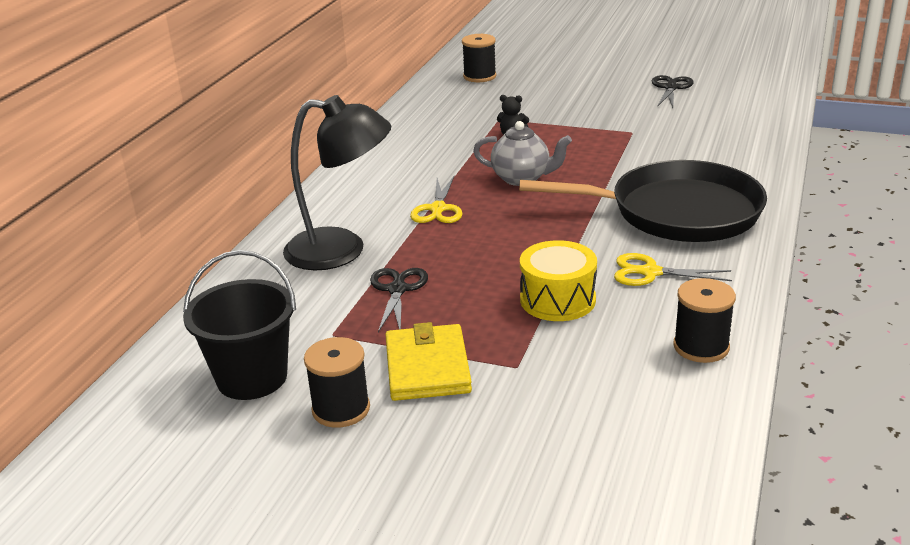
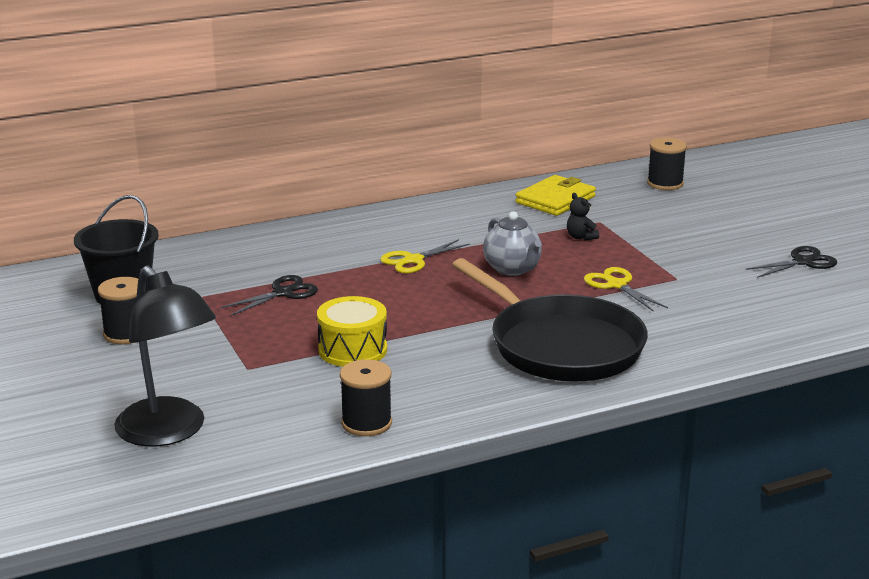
camera: 45 degrees right, 5 degrees down
black lamp [283,95,391,270] -> black lamp moved to [114,266,216,446]
yellow wallet [385,322,472,401] -> yellow wallet moved to [515,175,596,216]
yellow scissors [614,253,732,286] -> yellow scissors moved to [584,267,668,312]

